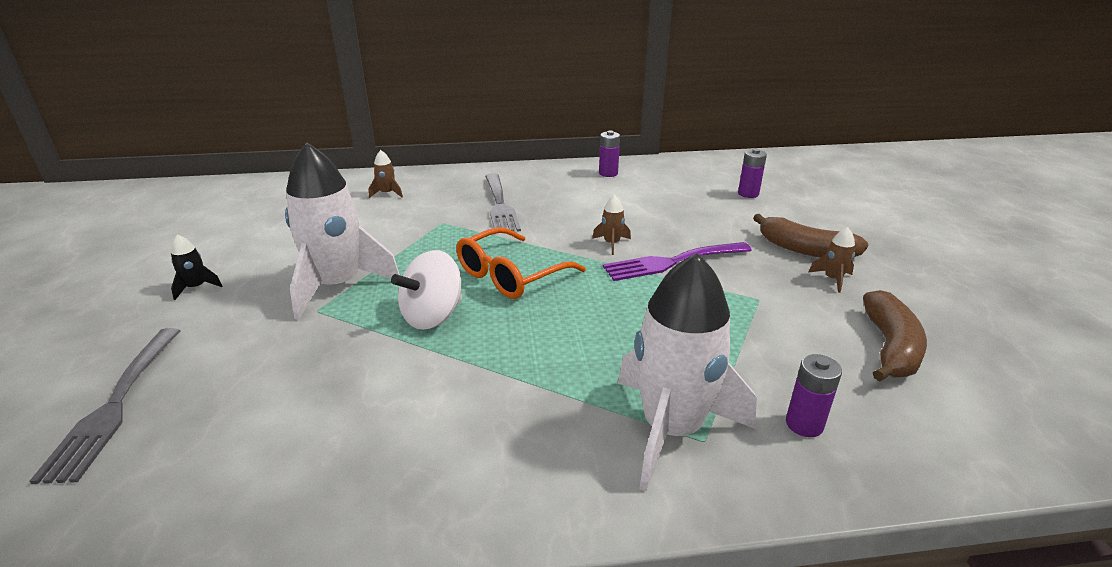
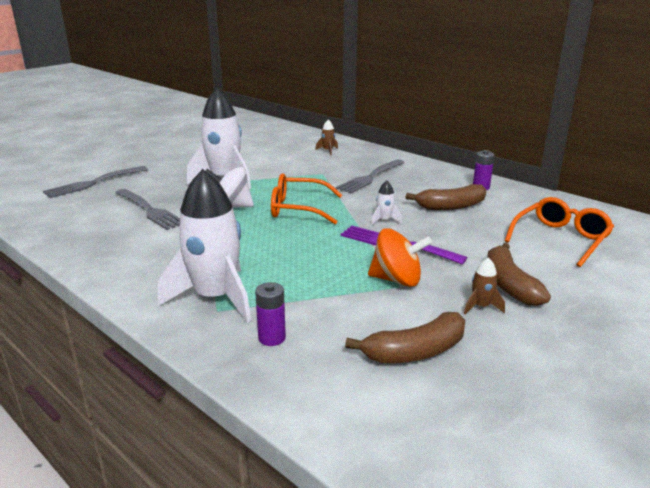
camera: 50 degrees right, 5 degrees down
black rocket [171,234,223,300] -> none
brown rocket [592,195,631,255] -> white rocket [371,181,402,225]
purple battery [738,149,767,198] -> orange glasses [505,197,614,267]
none -> grey fork [115,189,180,230]
none -> orange spinning top [368,228,432,287]
none -> brown banana [406,184,486,210]

